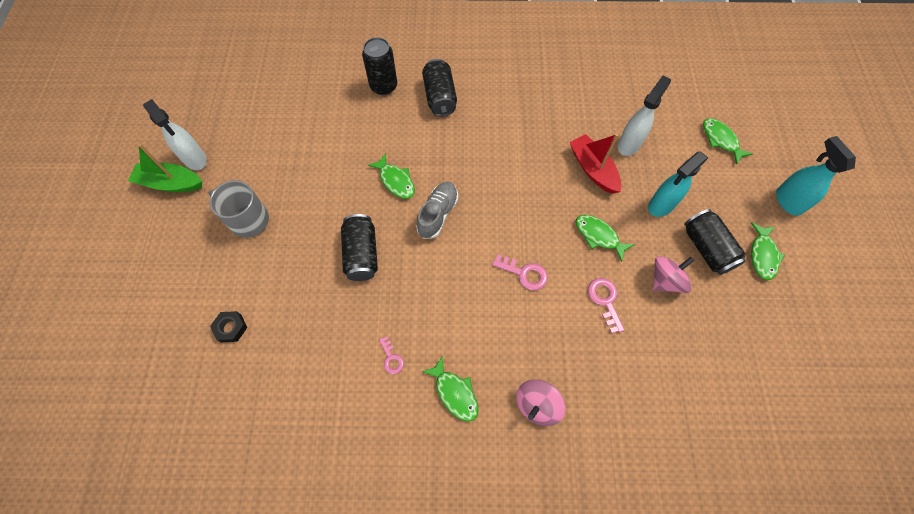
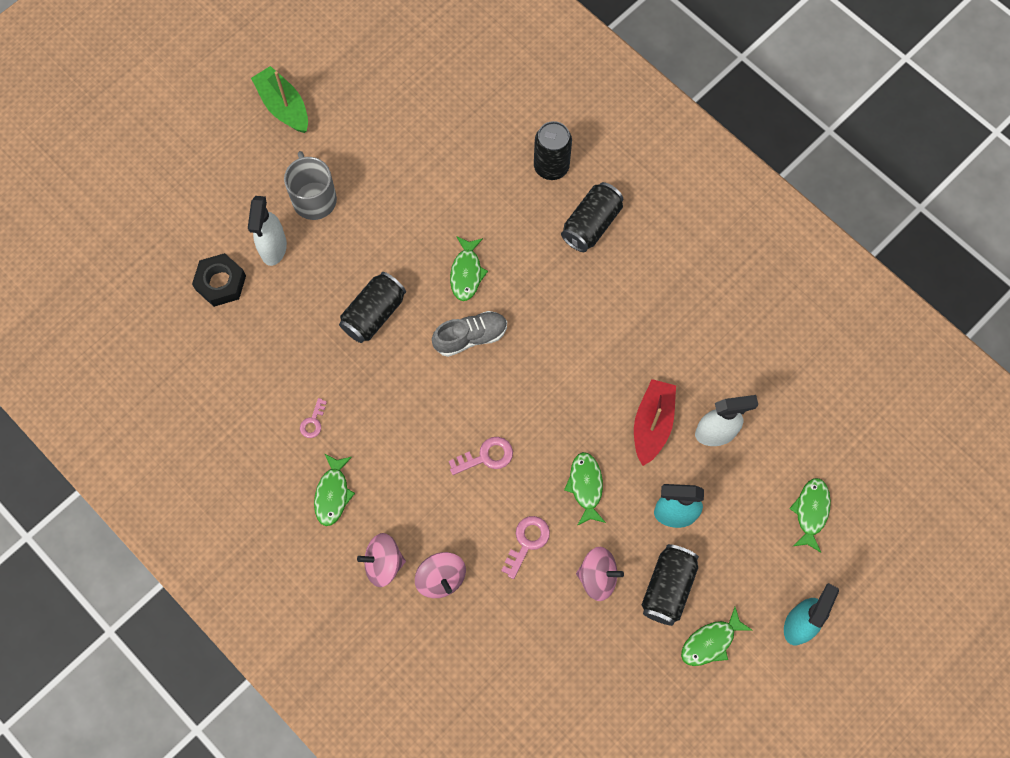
camera: 45 degrees right, 5 degrees up
white spray bottle [143,99,207,170] -> white spray bottle moved to [248,196,287,266]
black nut [210,311,247,342] -> black nut [192,253,246,307], size x1.50
pink key [492,255,548,290] -> pink key turned 90 degrees counterclockwise [449,437,513,475]
none -> pink spinning top [415,552,466,598]

